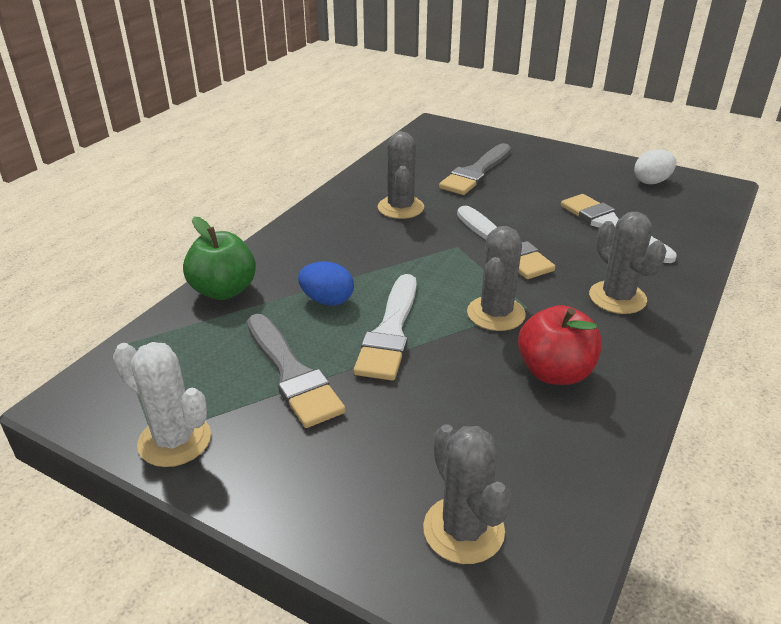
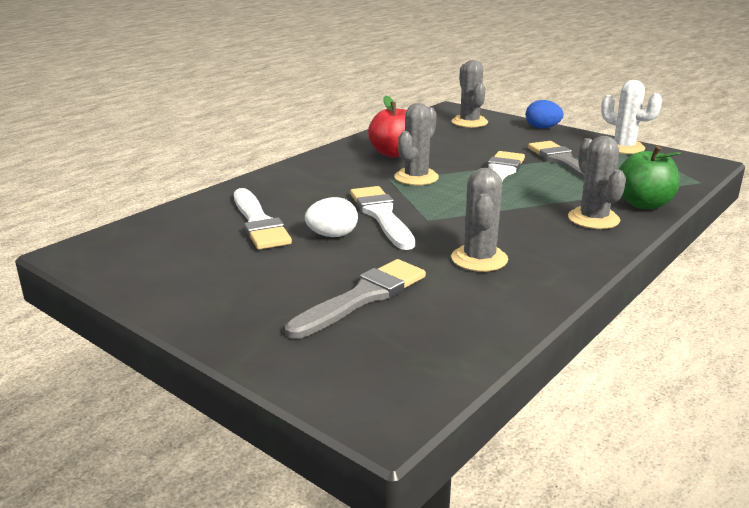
camera: 170 degrees left, 10 degrees down
blue egg [298,261,354,306] -> blue egg moved to [526,100,564,128]
grey cactus [589,212,667,314] -> grey cactus moved to [568,136,626,229]
white egg [634,150,677,184] -> white egg moved to [305,197,358,237]

